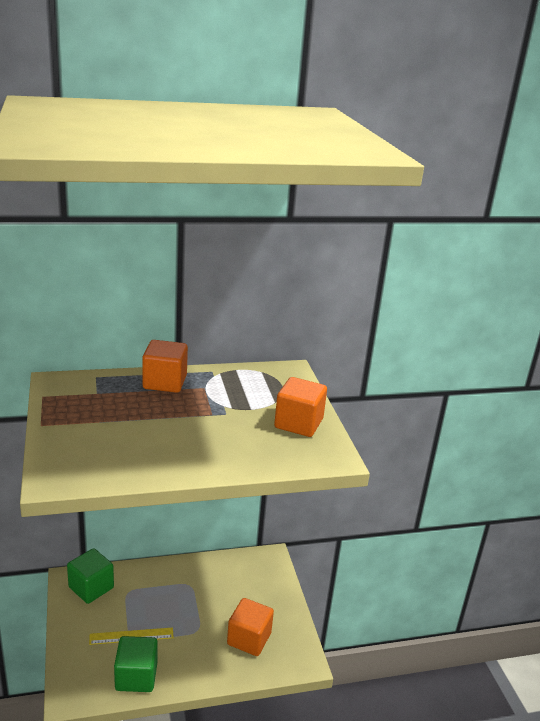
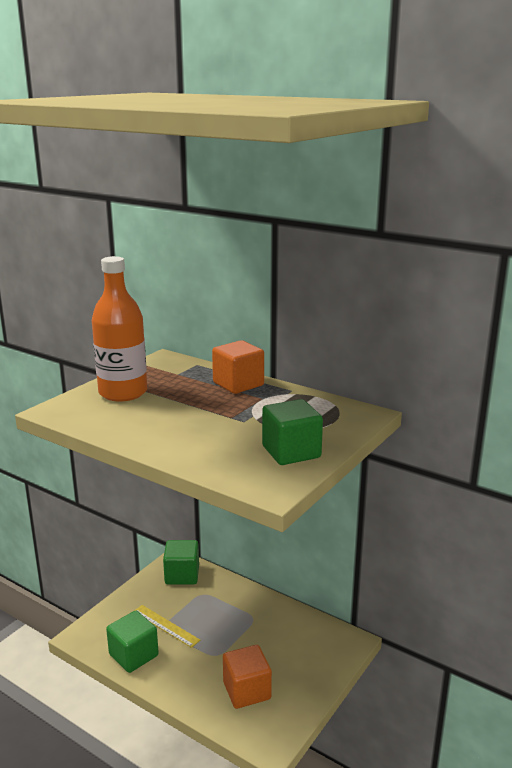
camera: 50 degrees right, 5 degrees down
orange cube [274,377,327,437] -> green cube [262,399,323,465]
none -> orange bottle [92,256,147,402]

